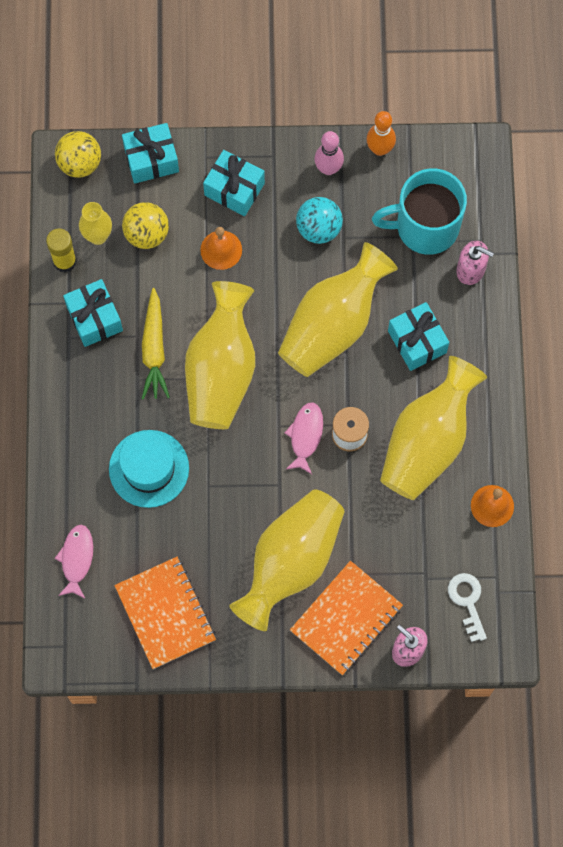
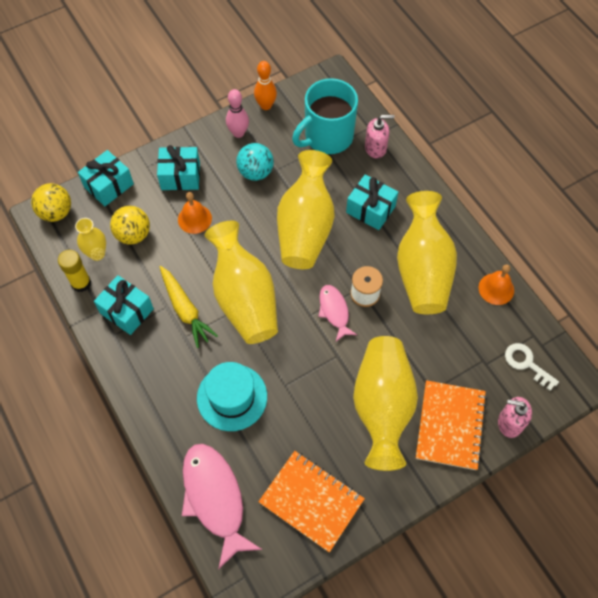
camera: 30 degrees left, 10 degrees down
pink fish [54,524,93,598] -> pink fish [182,444,262,570], size x1.81

